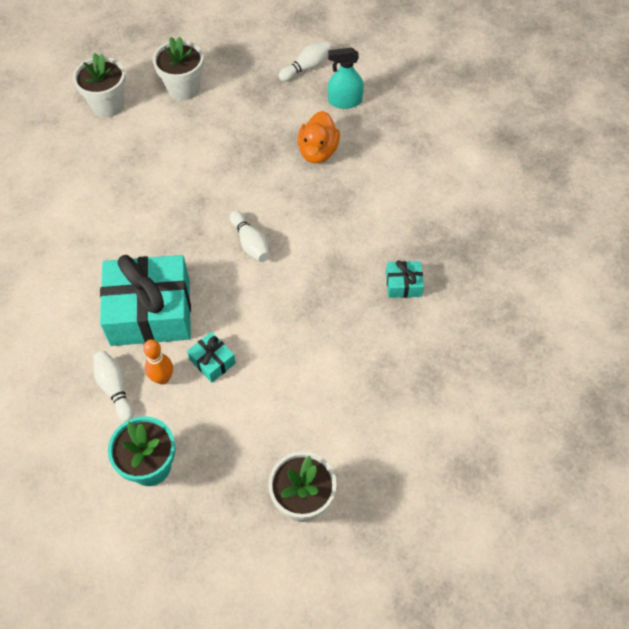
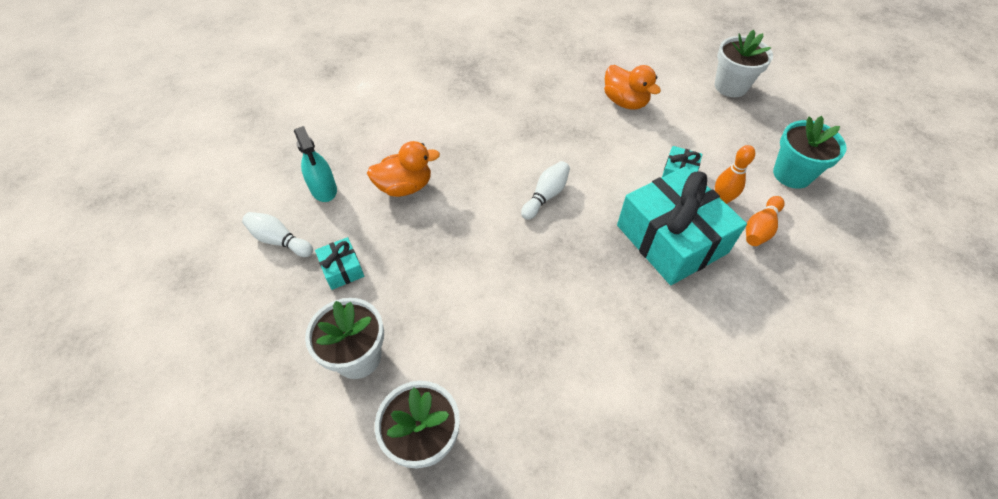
camera: 115 degrees left, 5 degrees down
white bowling pin [93,351,134,422] -> orange bowling pin [746,196,785,246]
turquoise gift [386,260,424,298] -> turquoise gift moved to [315,237,364,290]
none -> orange duck [604,65,661,110]

